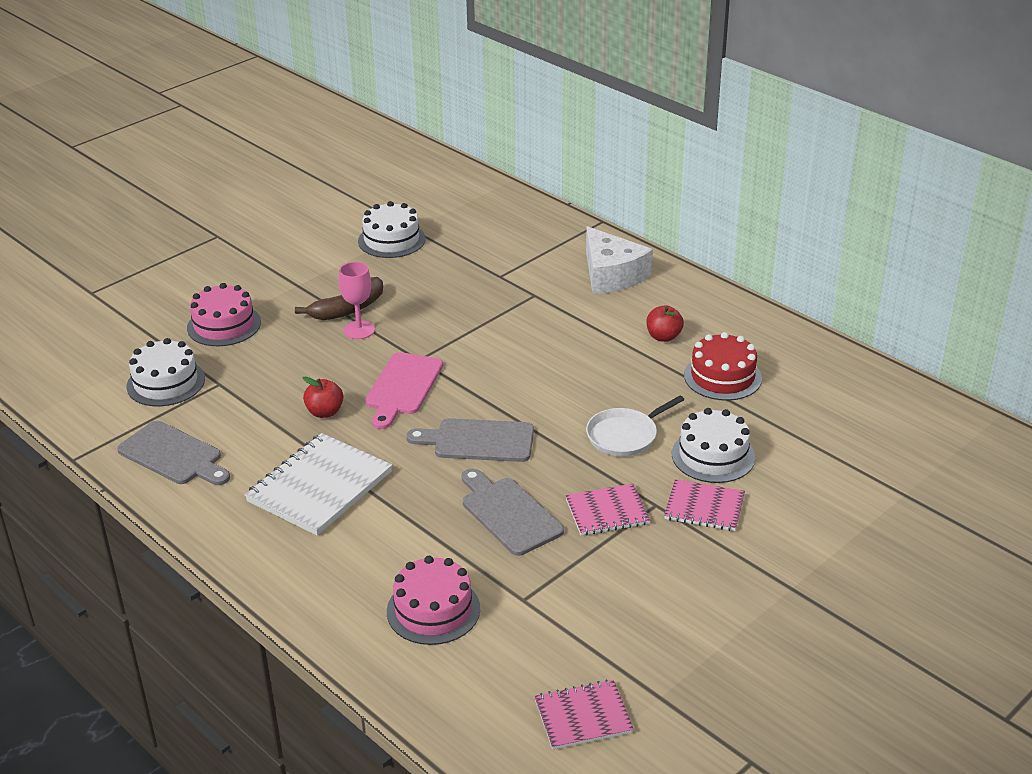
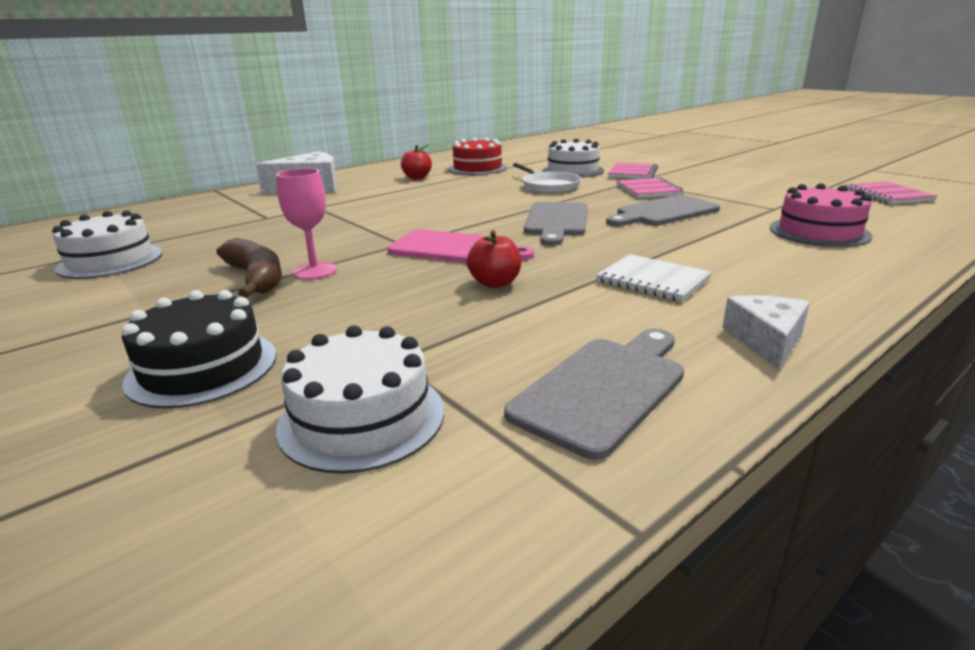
camera: 85 degrees left, 10 degrees down
pink cake [187,283,261,346] -> black cake [121,290,277,409]
white notebook [245,433,392,536] -> white notebook [596,254,712,302], size x0.60
none -> white cheese [722,295,810,369]

